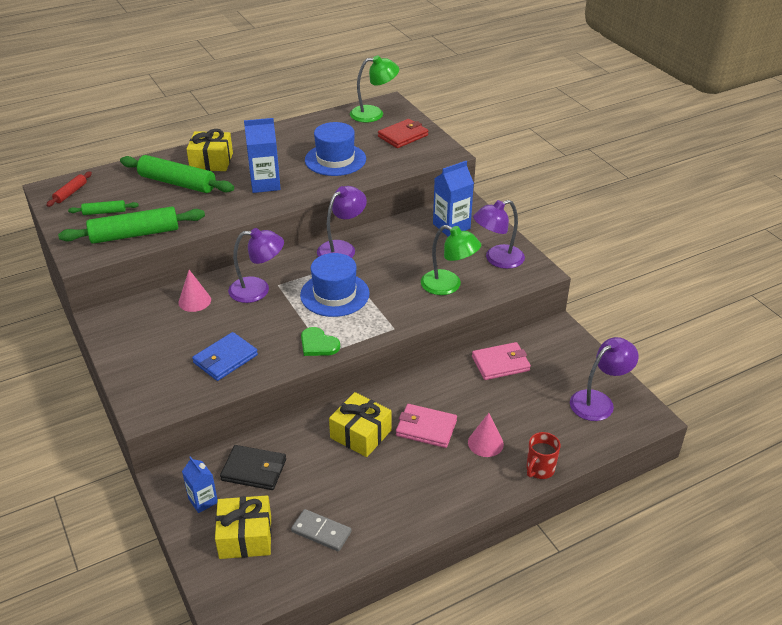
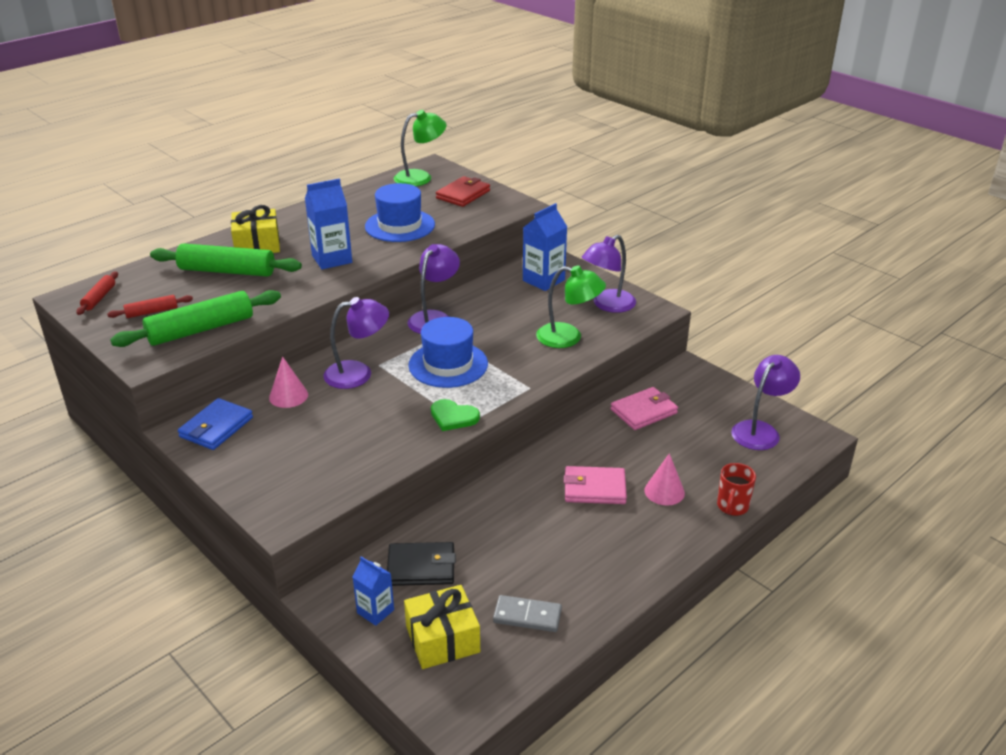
camera: 15 degrees left, 5 degrees down
green rolling pin [68,200,139,215] -> red rolling pin [107,295,193,318]
blue wallet [192,332,258,381] -> blue wallet moved to [178,398,253,450]
yellow gift [329,392,392,457] -> none

